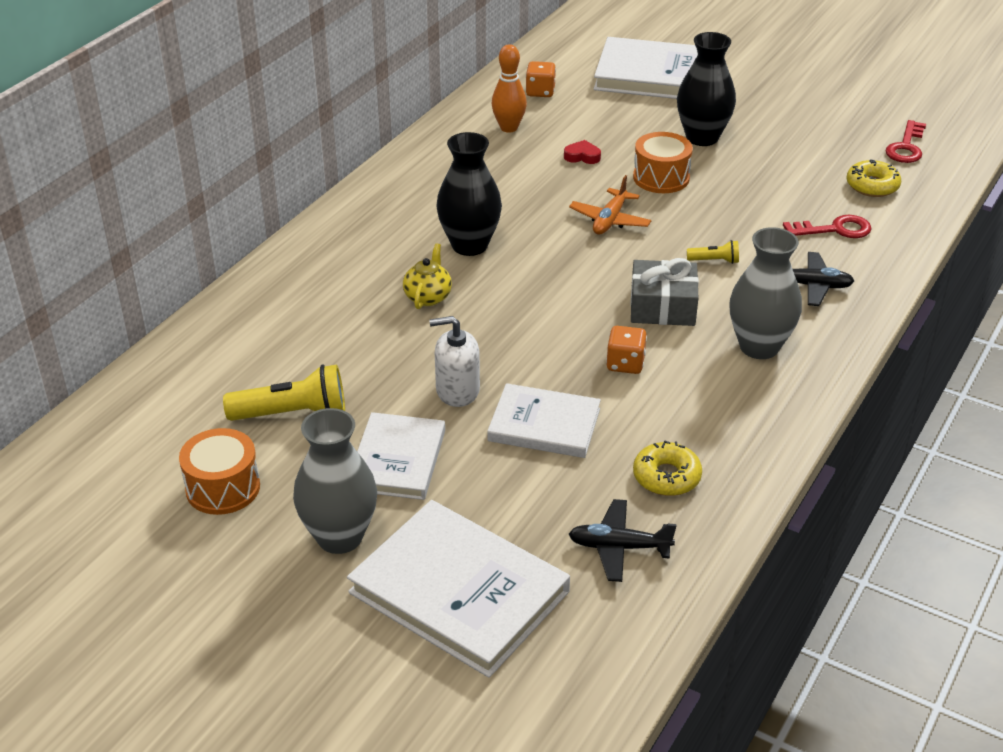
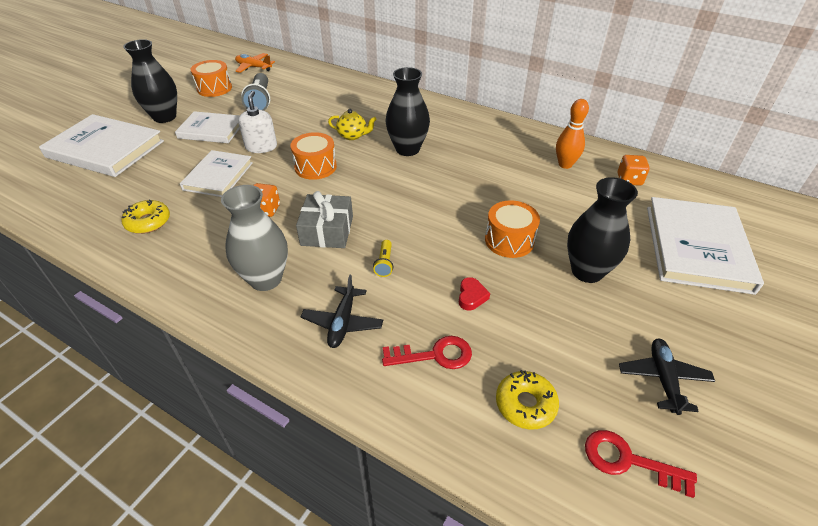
camera: 90 degrees right, 5 degrees up
yellow flashlight [223,364,345,421] -> grey flashlight [241,73,270,111]
grey vase [293,408,377,554] -> black vase [123,39,177,123]
white book [347,500,570,678] -> white book turned 75 degrees clockwise [39,114,164,177]
red heart [564,140,601,164] -> red heart moved to [459,277,490,310]
orange plane [569,175,652,235] -> orange plane moved to [235,53,275,73]
black plane [569,499,677,582] -> black plane moved to [619,339,715,415]
red key [783,215,872,238] -> red key turned 90 degrees counterclockwise [382,336,472,369]
none -> orange drum [290,132,337,180]

